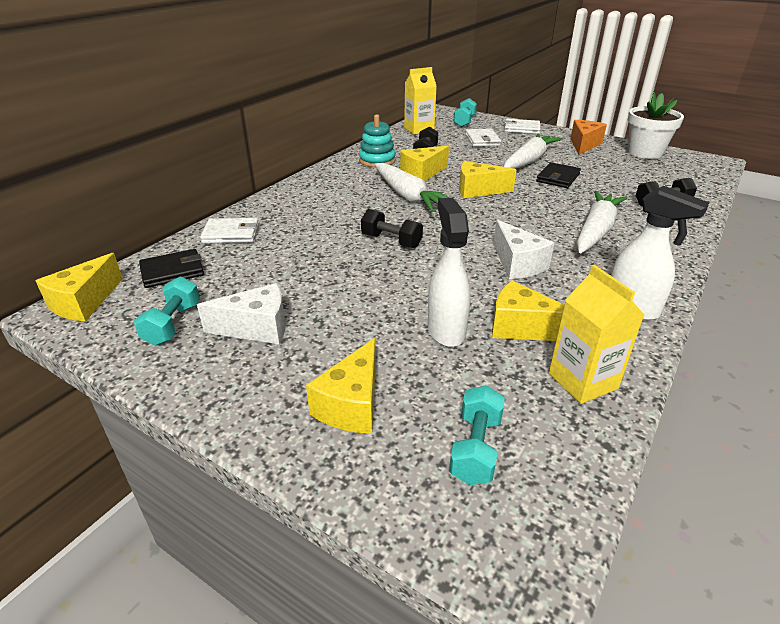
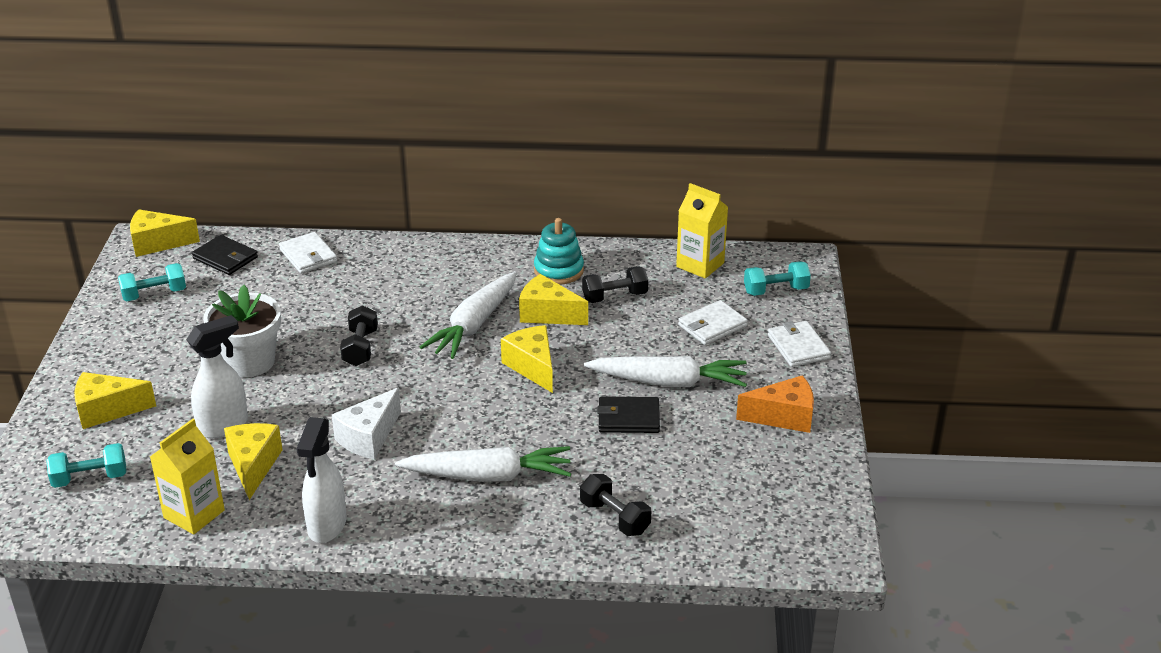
camera: 60 degrees right, 0 degrees up
white cheese [197,283,285,344] -> none
white flower pot [628,92,684,159] -> white flower pot moved to [203,285,281,377]

